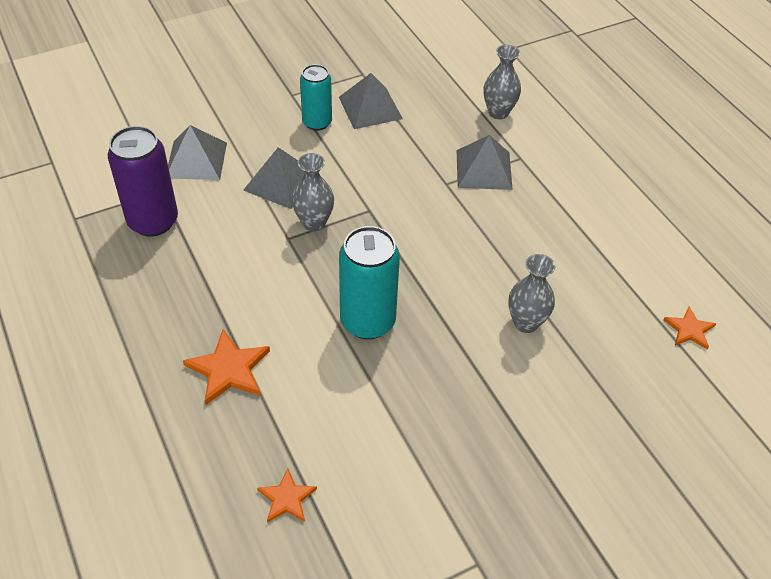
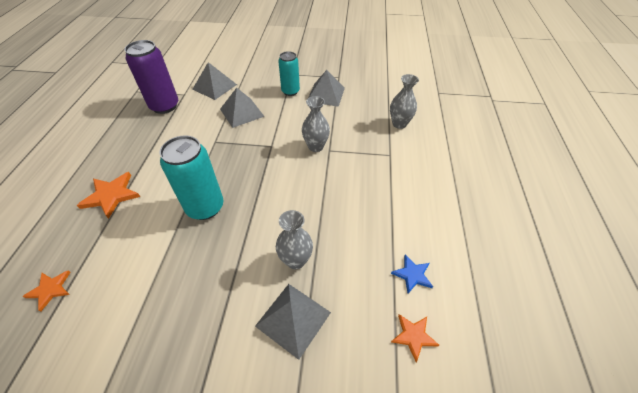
camera: 35 degrees right, 0 degrees up
grey vase [292,153,334,231] -> grey vase moved to [302,96,330,152]
grey pyramid [457,135,513,190] -> grey pyramid moved to [255,284,331,360]
none -> blue star [391,255,433,293]

